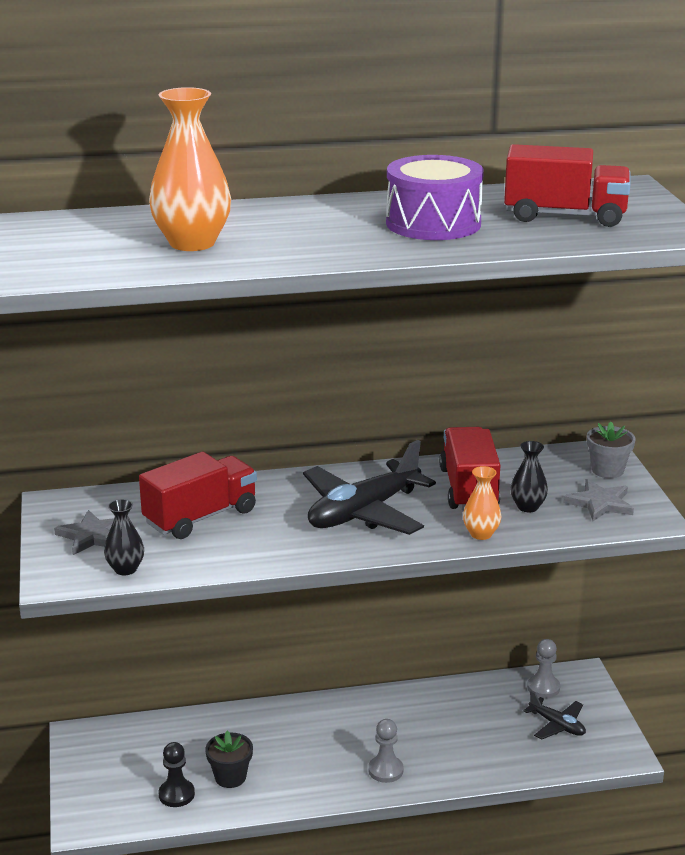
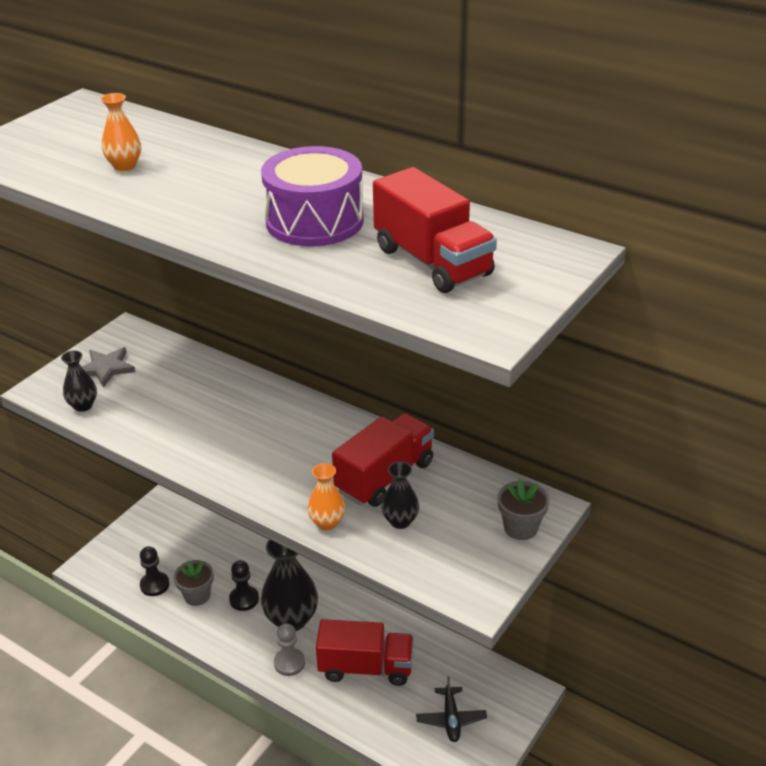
camera: 45 degrees right, 10 degrees up
red truck [139,452,257,539] -> red truck moved to [316,619,414,686]
orange vase [149,87,231,251] -> orange vase [101,93,141,171], size x0.53
black flower pot [205,731,253,788] -> grey flower pot [174,560,214,606]
black plane [303,440,436,535] -> none
grey pawn [527,639,560,698] -> none
grey star [563,479,634,521] -> none
none -> black pawn [229,560,259,611]
none -> black vase [261,539,318,631]

